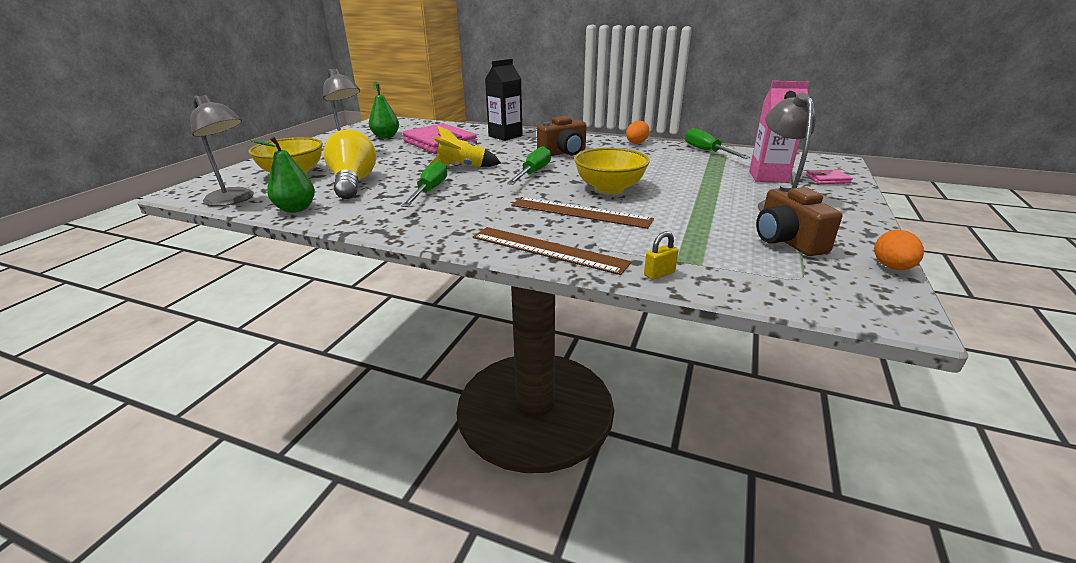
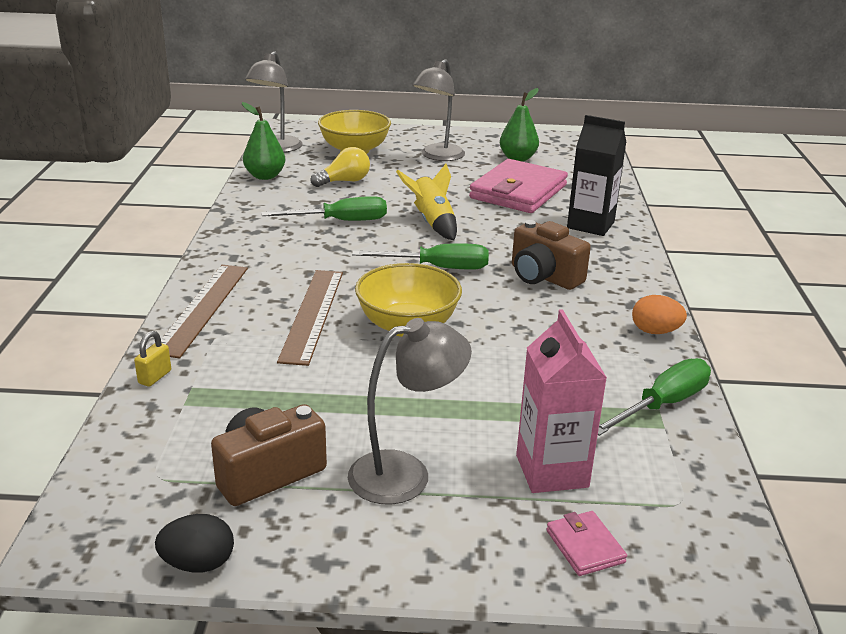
camera: 70 degrees right, 0 degrees up
yellow light bulb [323,129,376,199] -> yellow light bulb [310,147,370,187], size x0.62
yellow padlock [644,231,678,280] -> yellow padlock turned 75 degrees clockwise [134,331,171,387]
orange egg [874,230,924,270] -> black egg [155,514,234,572]

